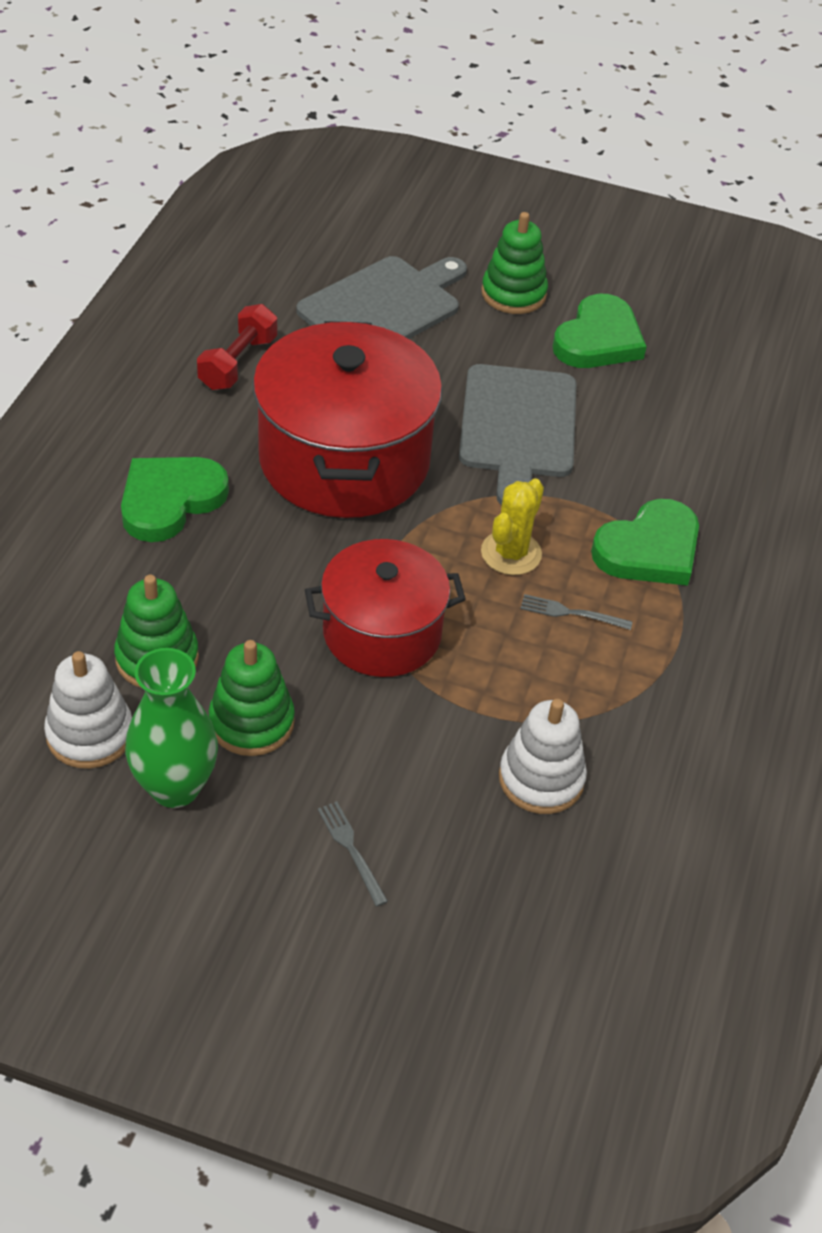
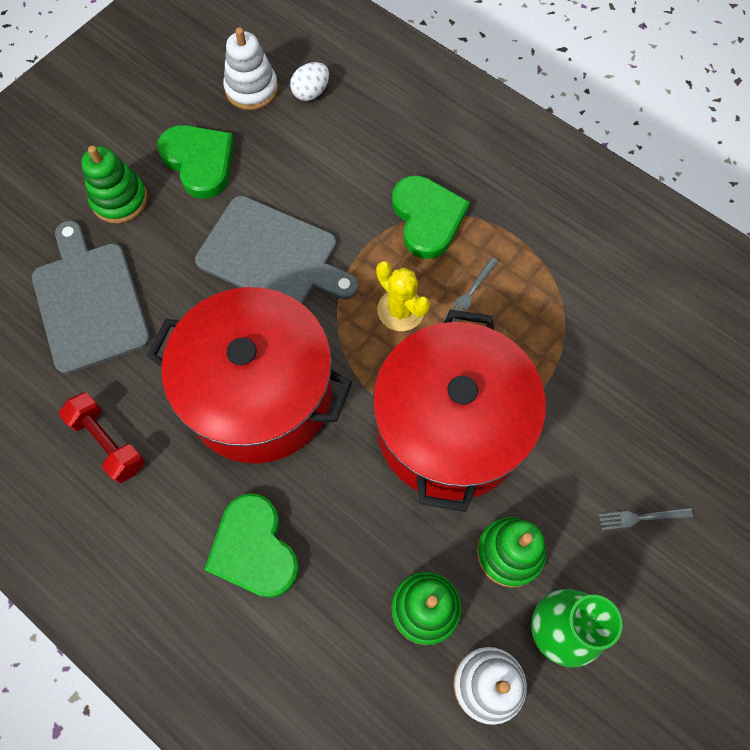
camera: 65 degrees left, 20 degrees up
red pot [305,539,466,677] -> red pot [372,309,546,512], size x1.58
white stacking toy [499,699,587,814] -> white stacking toy moved to [223,27,278,110]
none -> white egg [290,62,329,101]

